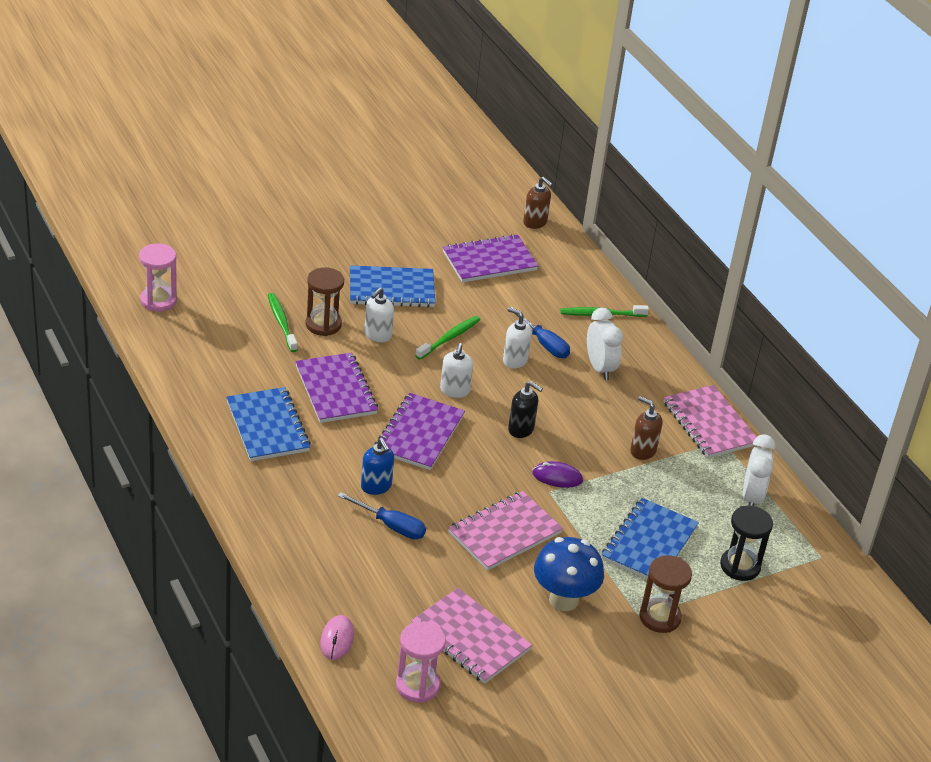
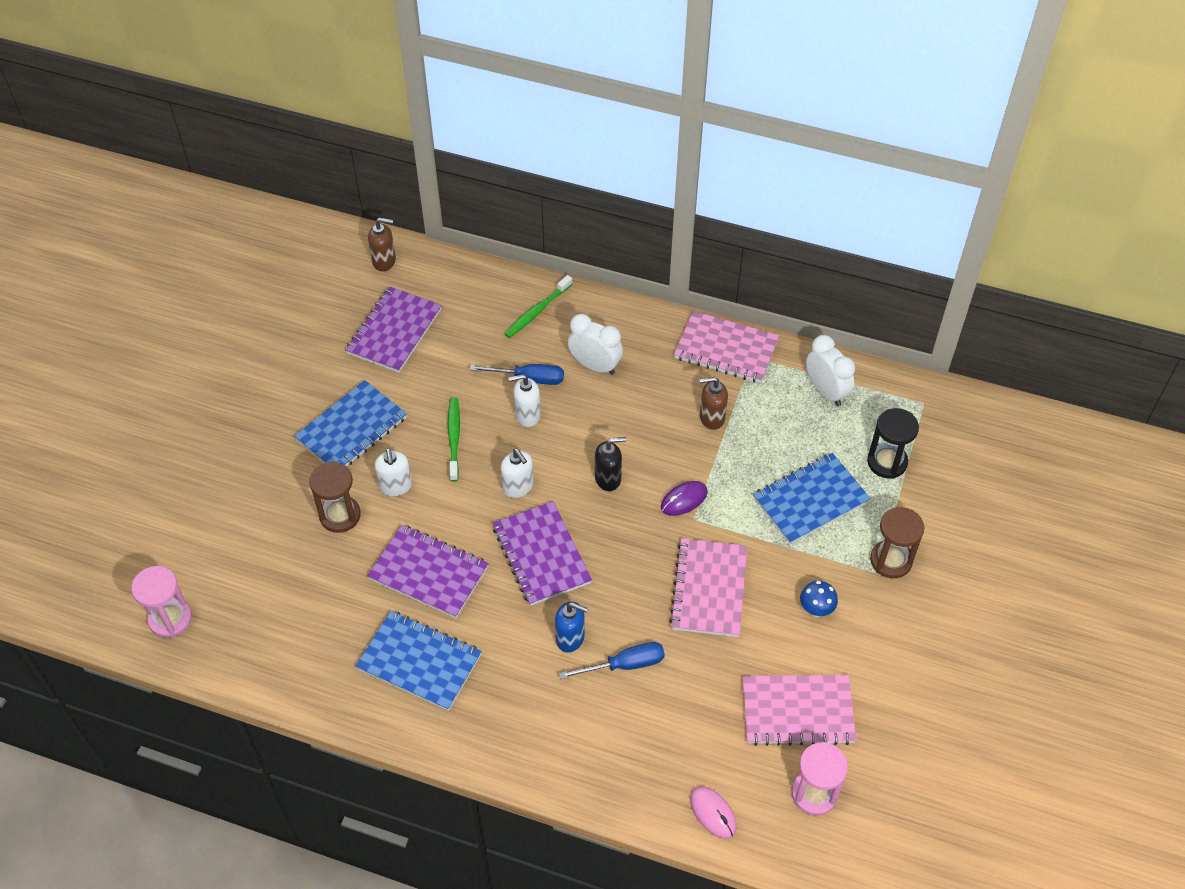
camera: 40 degrees left, 15 degrees up
green toothbrush [268,293,298,352] -> none
blue mushroom [534,537,604,611] -> blue mushroom [800,581,838,617], size x0.52
blue notebook [602,498,699,579] -> blue notebook turned 75 degrees clockwise [753,453,871,544]

